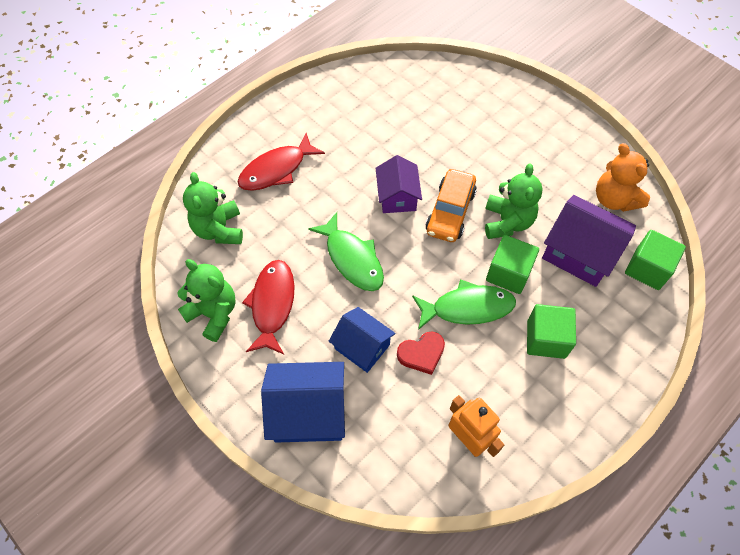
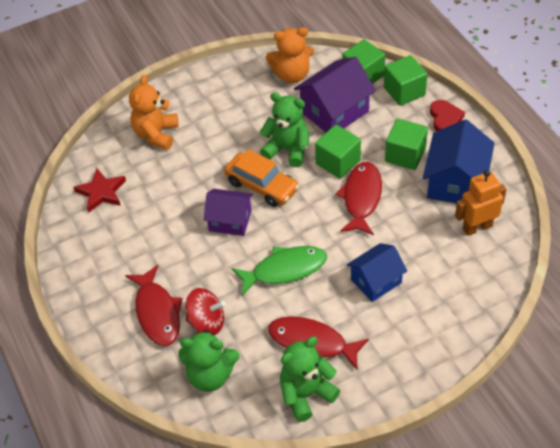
camera: 70 degrees left, 10 degrees down
blue house [261,362,345,443] -> blue house moved to [423,119,494,203]
red heart [397,331,445,375] -> red heart moved to [430,100,465,131]
green fish [412,279,516,330] -> red fish [336,162,382,235]
none -> red star [73,168,126,213]
none -> orange teddy bear [129,75,179,150]
none -> red spinning top [186,288,225,335]
none -> green cube [384,55,428,106]

